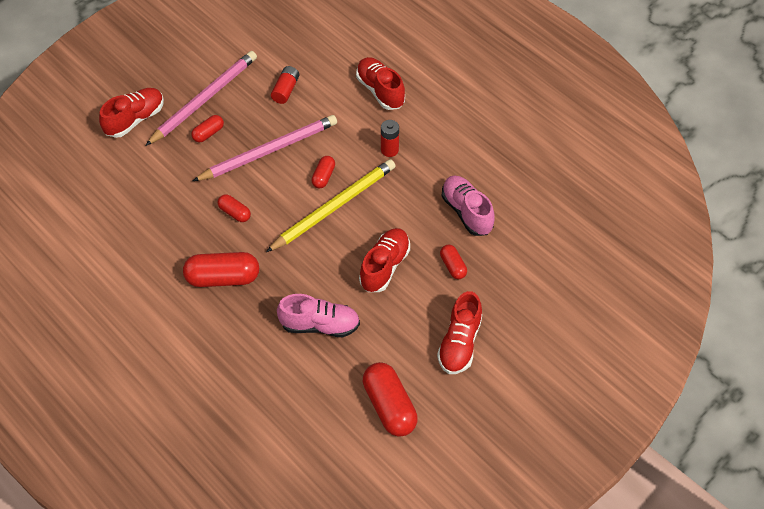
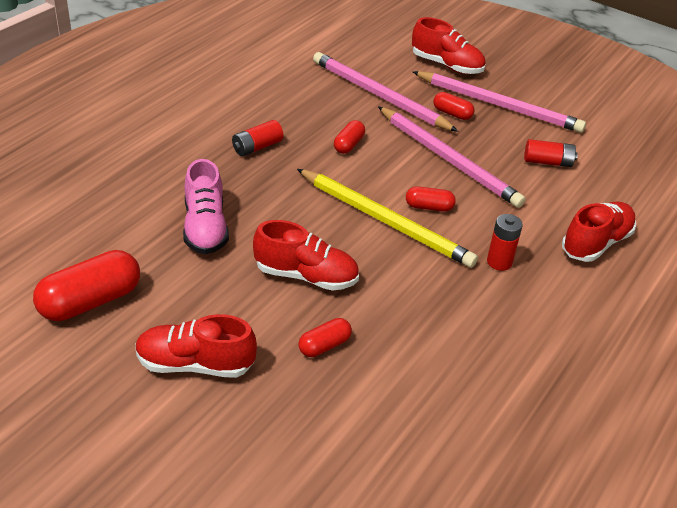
camera: 75 degrees right, 15 degrees down
red capsule [183,252,259,287] -> red battery [232,120,284,156]
pink shoe [442,176,495,236] -> none
none -> pink pencil [313,52,458,132]

